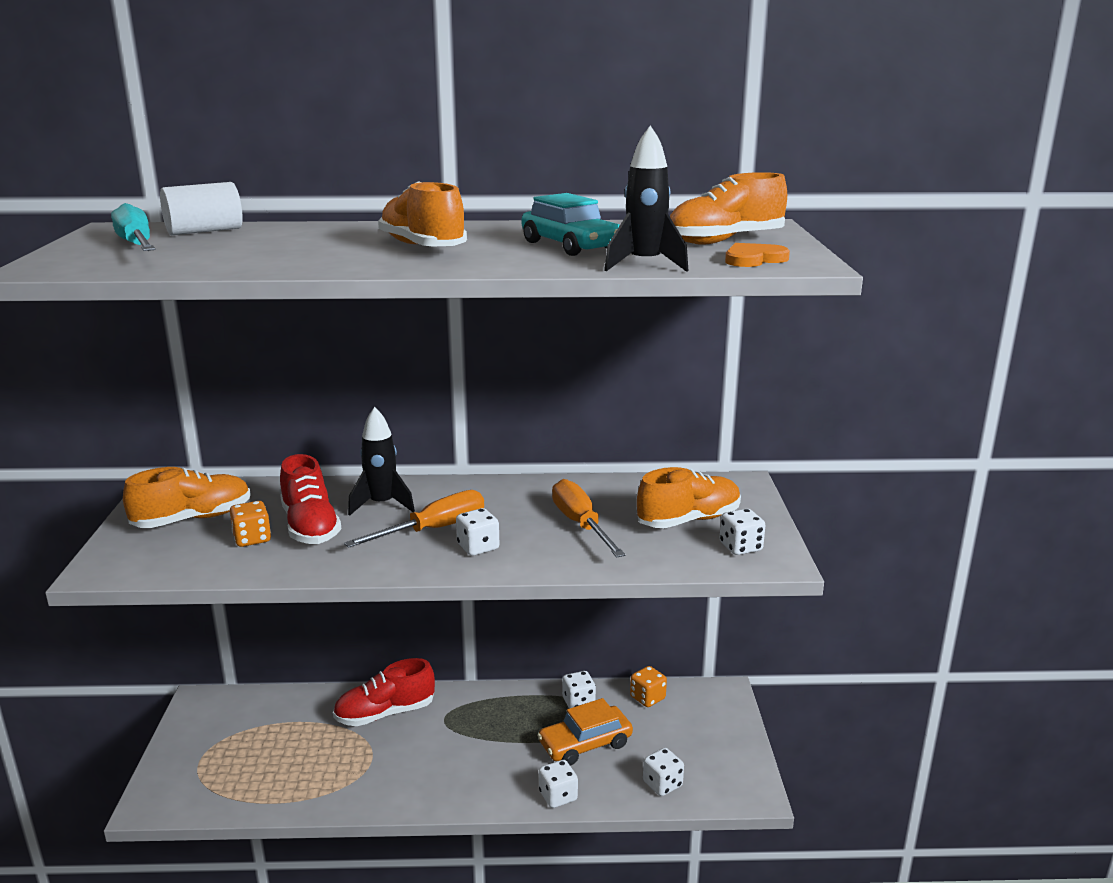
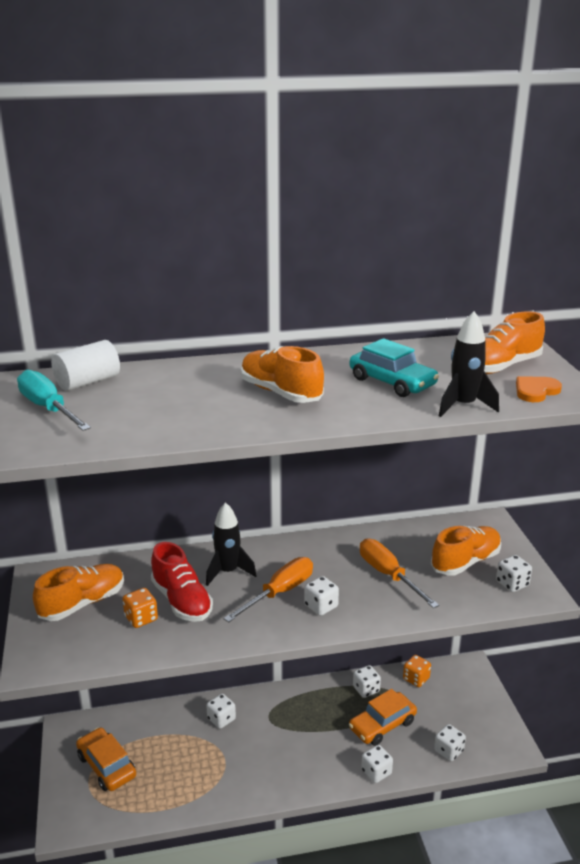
camera: 10 degrees left, 5 degrees up
red shoe [333,658,435,726] -> white dice [206,694,236,729]
none -> orange car [76,727,136,791]

